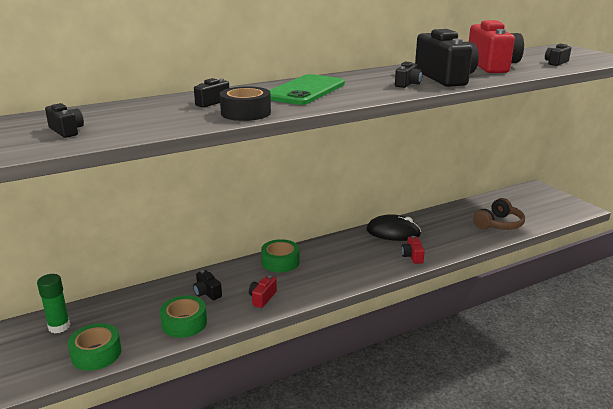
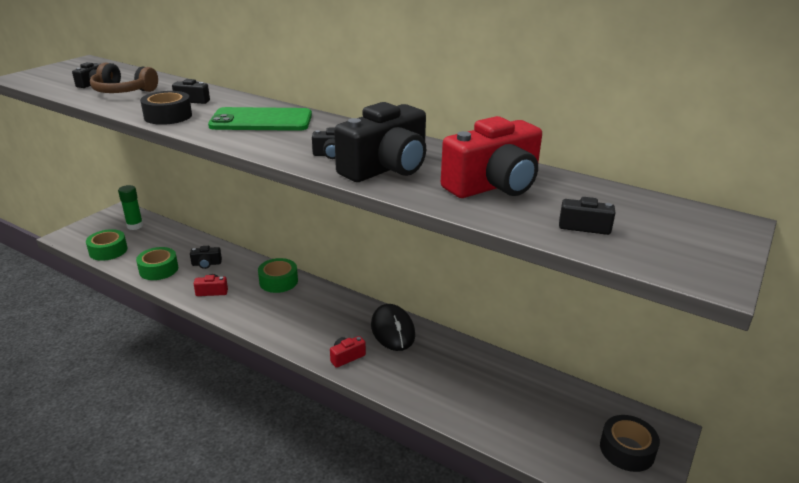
camera: 60 degrees right, 5 degrees up
black camera [193,270,222,300] -> black camera turned 120 degrees counterclockwise [190,246,222,269]
brown headphones [473,198,525,230] -> brown headphones moved to [90,63,158,93]
none -> black tape [600,415,660,472]

